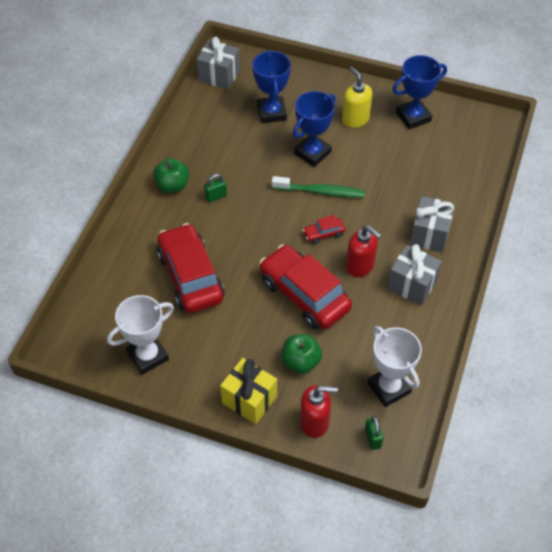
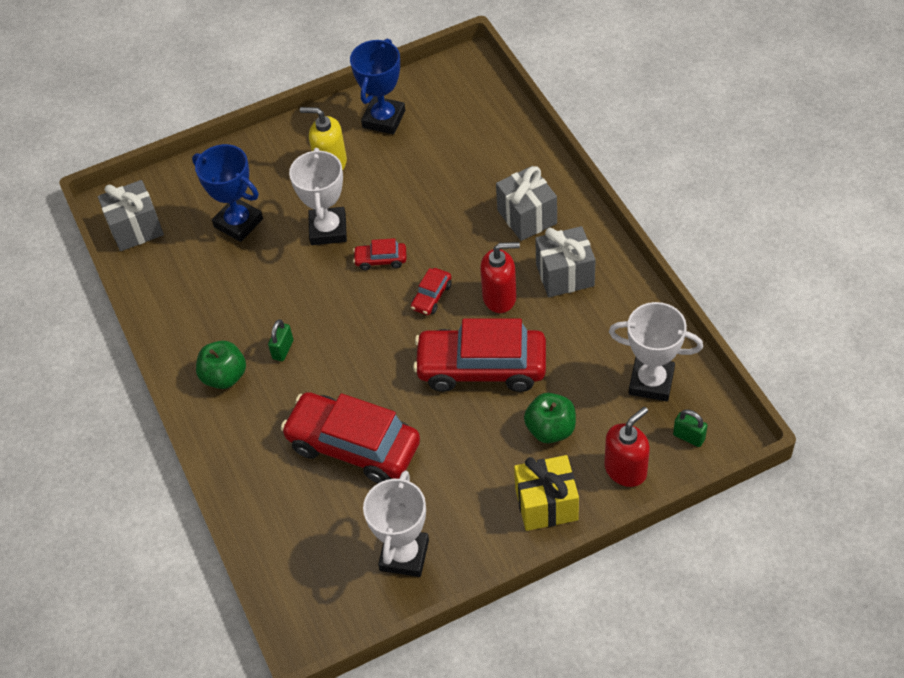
camera: 40 degrees left, 0 degrees up
green toothbrush [272,176,365,198] -> red car [353,238,406,270]
blue trophy [293,91,336,167] -> white trophy [289,148,347,245]

